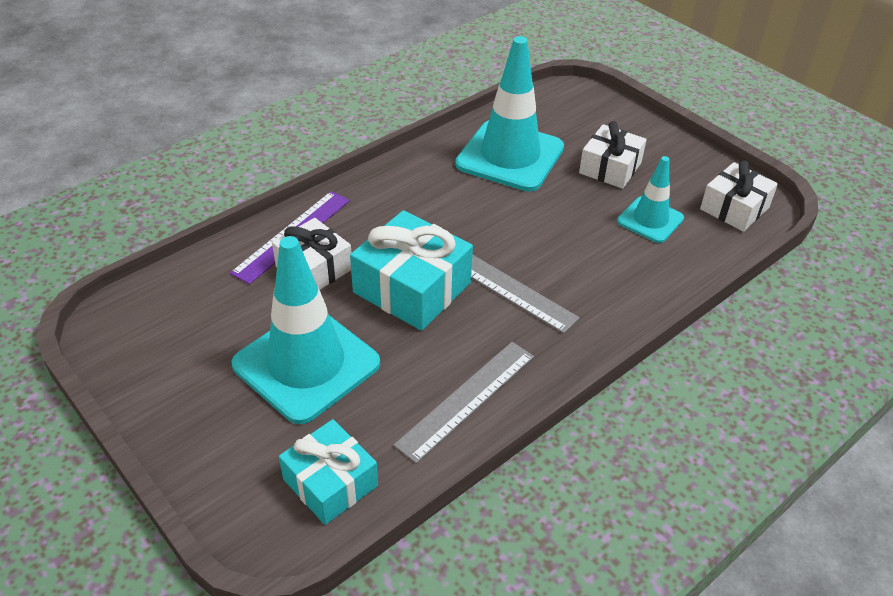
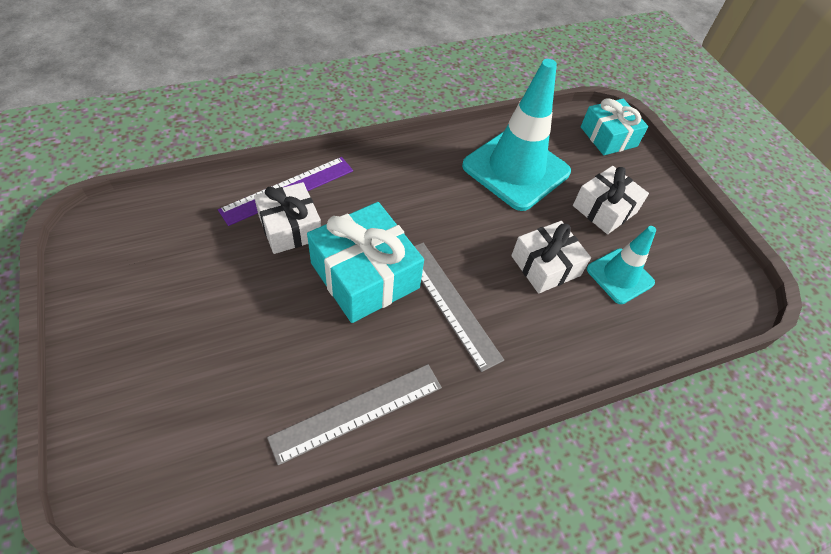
camera: 15 degrees right, 10 degrees up
turquoise traffic cone [232,236,380,424] -> none
turquoise gift [279,419,378,525] -> turquoise gift moved to [581,98,648,155]
white gift [700,160,778,232] -> white gift moved to [511,221,591,294]

